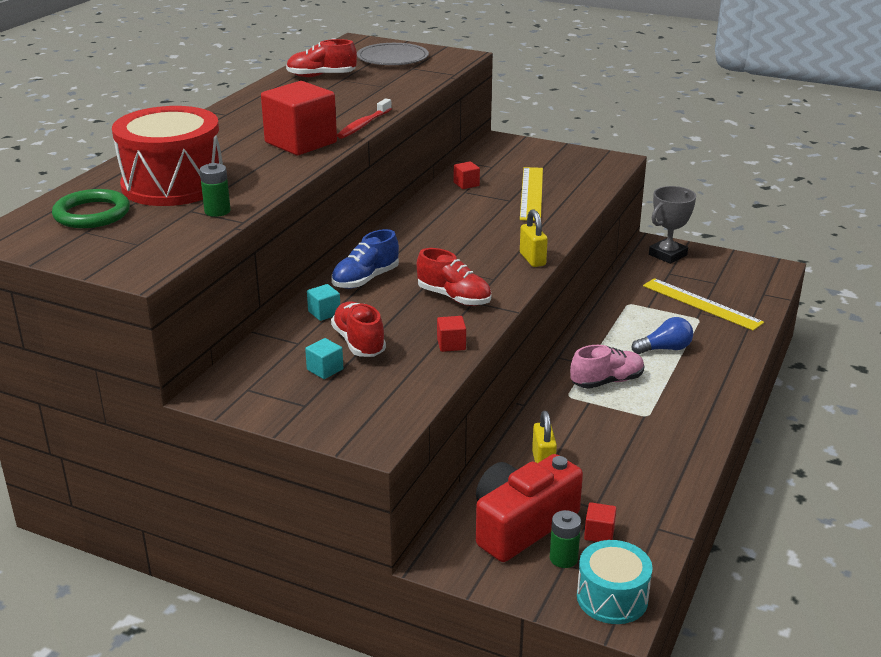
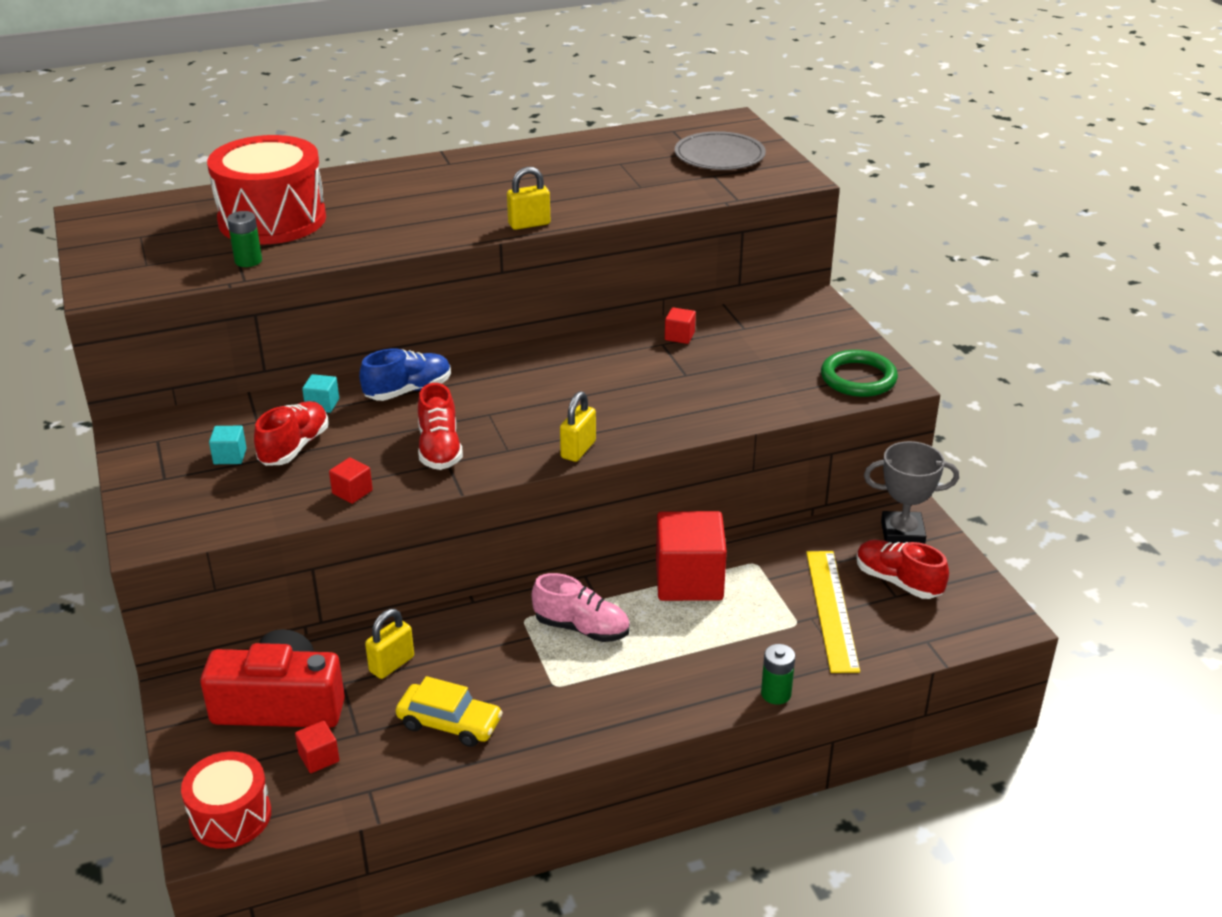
camera: 45 degrees right, 5 degrees up
green ring [52,189,130,228] -> green ring moved to [821,350,898,397]
red cube [261,81,337,155] -> red cube moved to [656,511,727,601]
red shoe [286,39,357,77] -> red shoe moved to [856,540,949,599]
blue shoe [331,229,399,289] -> blue shoe turned 150 degrees clockwise [359,348,451,401]
red toothbrush [337,98,392,139] -> yellow padlock [507,167,550,230]
yellow ruler [520,167,543,221] -> none
green battery [550,510,581,568] -> green battery moved to [761,644,795,705]
turquoise drum [577,540,653,624] -> red drum [181,752,271,849]
blue light bulb [632,317,693,354] -> none
none -> yellow car [396,676,503,747]

